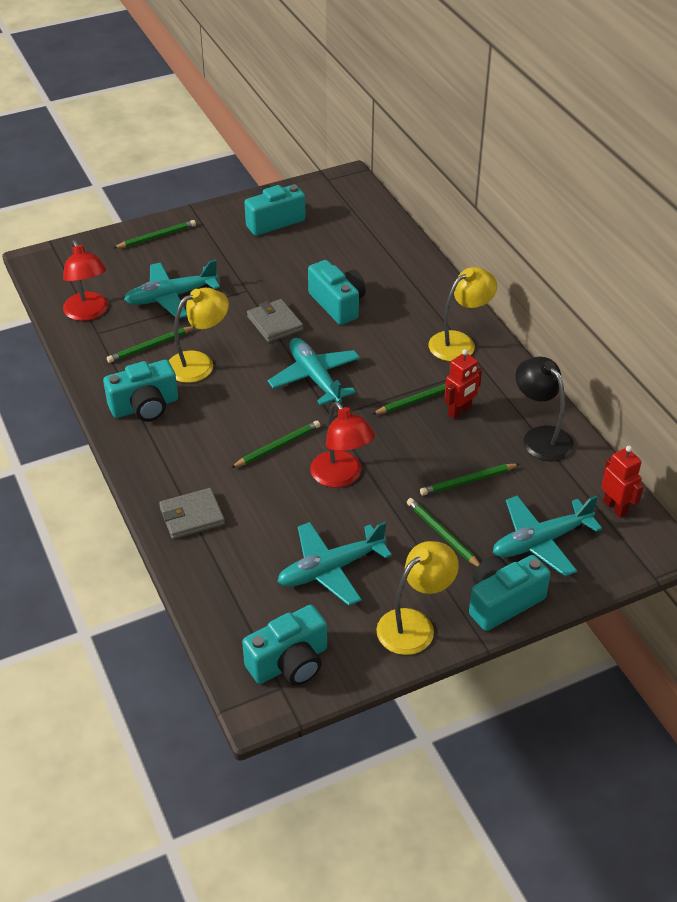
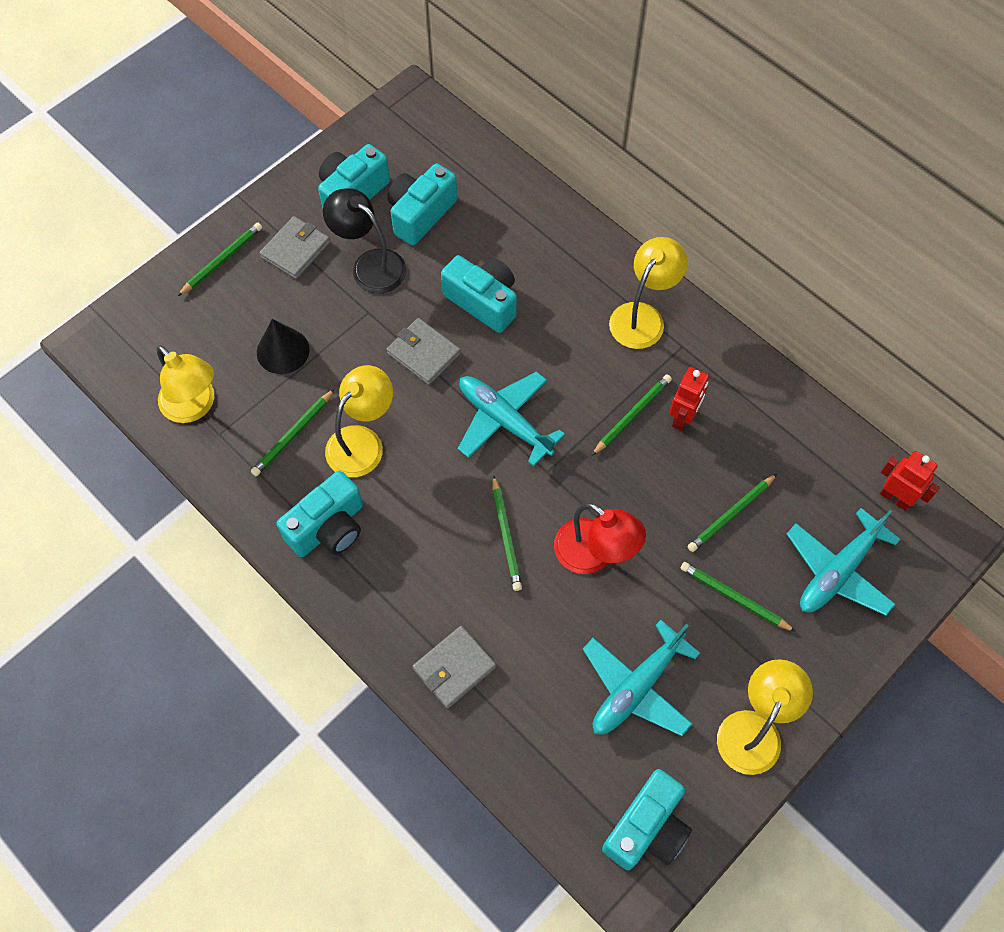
camera: 20 degrees left, 20 degrees up
red lamp [63,240,108,321] -> yellow lamp [157,345,214,423]
turquoise plane [124,260,220,318] -> black cone [257,319,309,374]
green pencil [231,420,320,468] -> green pencil turned 135 degrees clockwise [492,475,522,591]
turquoise camera [469,555,551,631] -> turquoise camera moved to [387,163,457,245]
black lamp [516,356,574,462] -> black lamp moved to [323,188,406,293]
none -> grey wallet [260,216,330,279]

